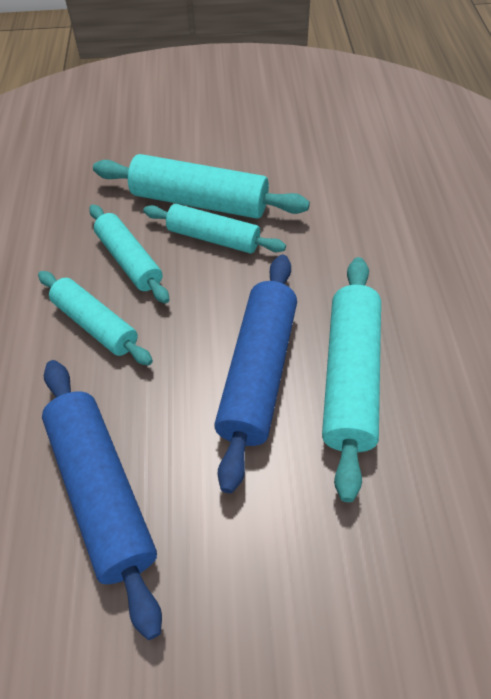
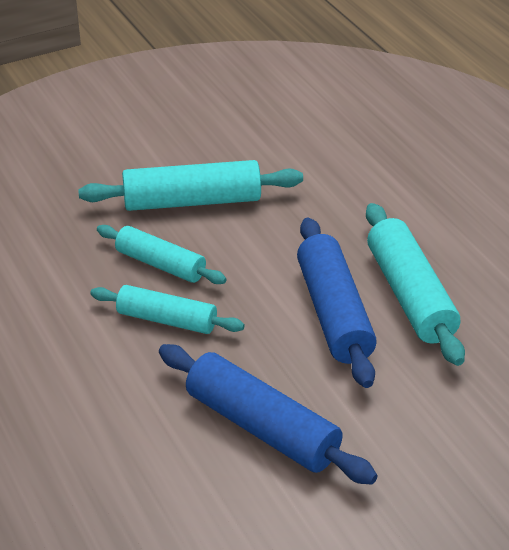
camera: 25 degrees left, 15 degrees down
turquoise rolling pin [143,204,286,253] -> none

